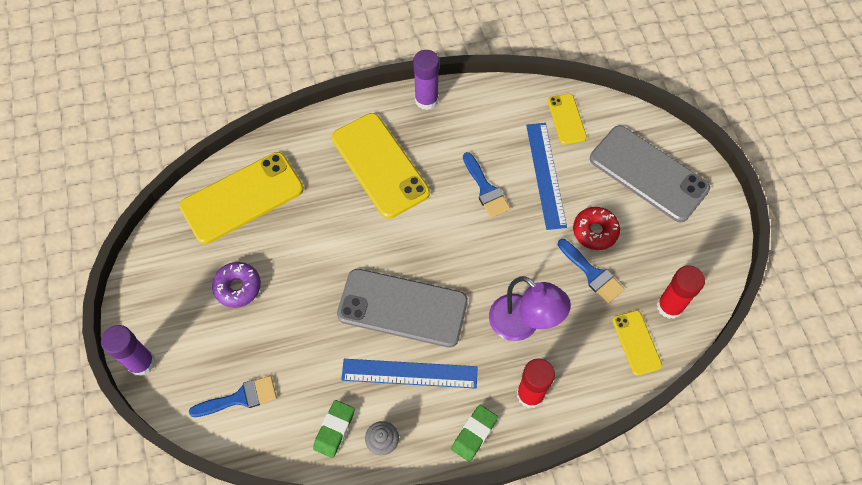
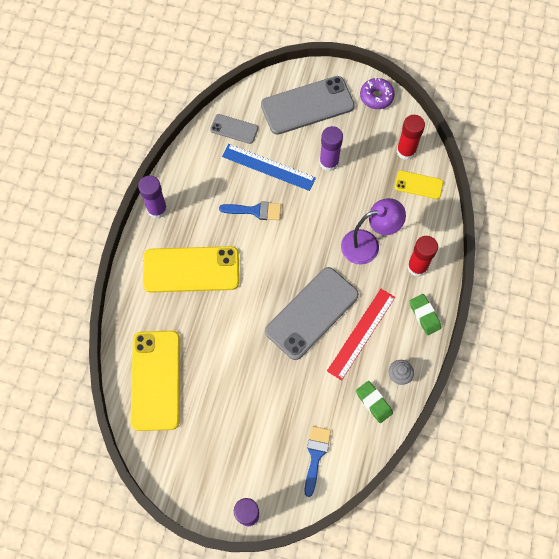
camera: 60 degrees left, 5 degrees up
purple donut [212,262,261,308] -> purple donut moved to [360,77,395,109]
blue ruler [341,359,478,389] -> red ruler [327,289,395,381]
yellow phone [548,94,587,145] -> grey phone [210,114,258,144]
blue brush [558,239,624,304] -> none
red donut [573,207,620,250] -> purple glue stick [319,126,343,171]

